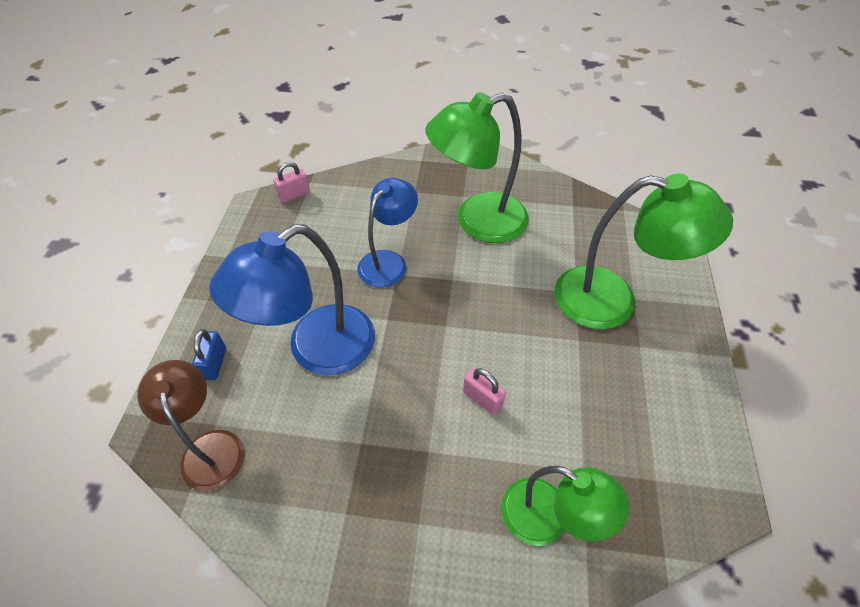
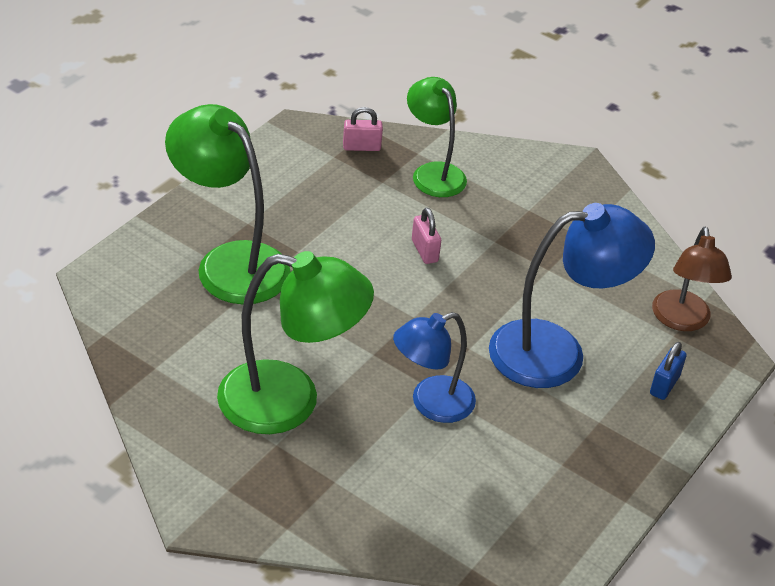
camera: 155 degrees left, 10 degrees down
pink padlock [273,162,310,203] -> pink padlock moved to [343,107,383,151]

